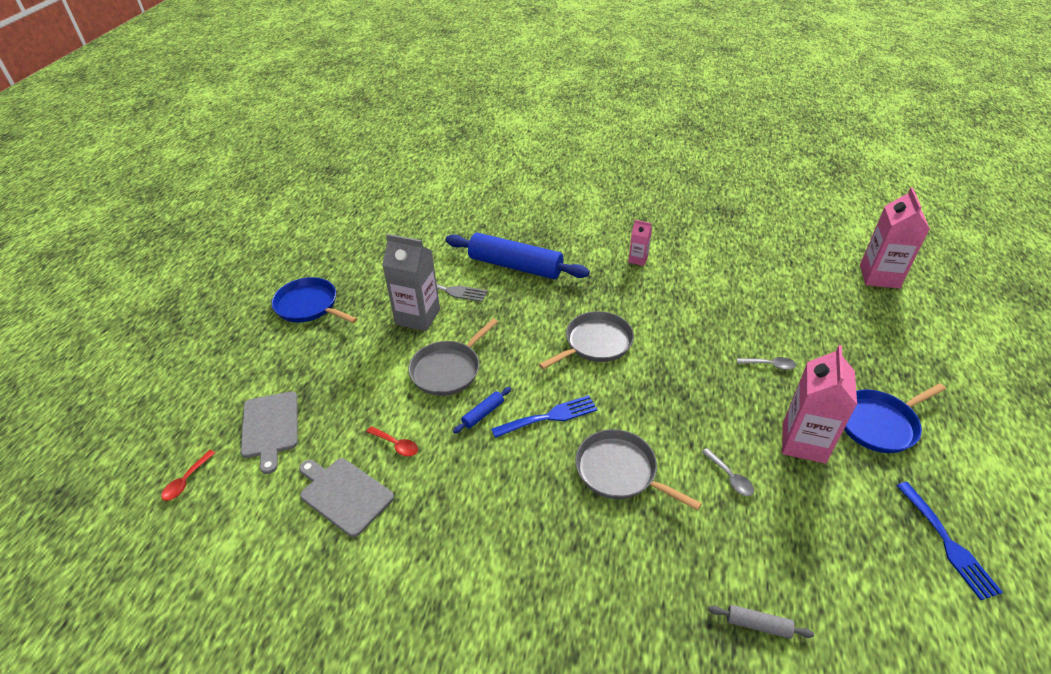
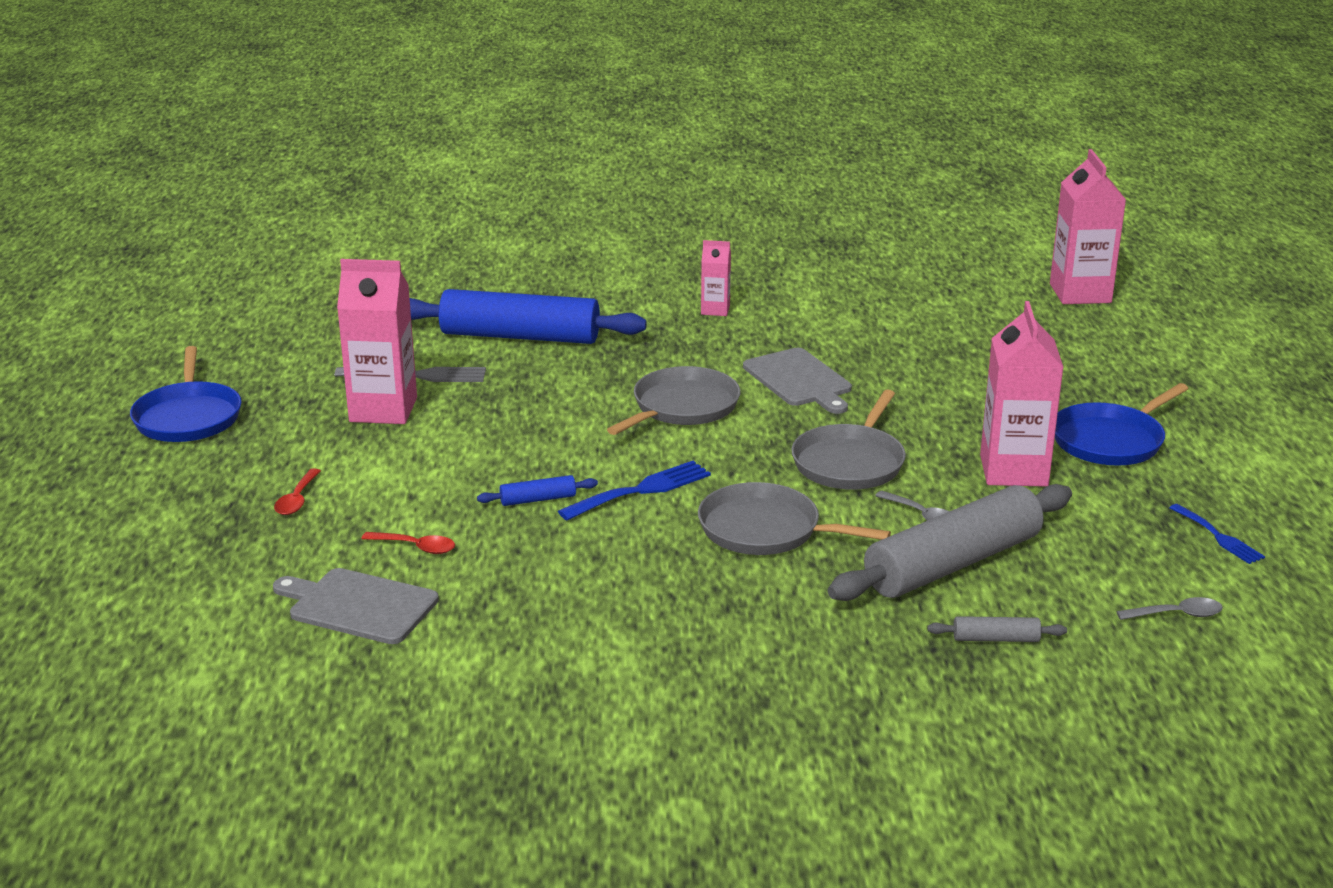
camera: 15 degrees left, 15 degrees down
red spoon [161,450,215,501] -> red spoon moved to [274,468,321,515]
grey cutting board [241,391,298,474] -> grey cutting board moved to [743,348,852,414]
blue pan [272,277,358,323] -> blue pan turned 120 degrees counterclockwise [130,346,242,442]
grey carton [382,234,440,332] -> pink carton [337,259,417,424]
grey pan [409,318,498,396] -> grey pan moved to [791,389,906,490]
blue rolling pin [453,387,511,434] -> blue rolling pin turned 45 degrees clockwise [477,475,598,506]
grey spoon [737,357,796,370] -> grey spoon moved to [1116,597,1223,620]
blue fork [896,482,1003,600] -> blue fork [1169,504,1265,564], size x0.65
none -> grey rolling pin [828,484,1072,601]

